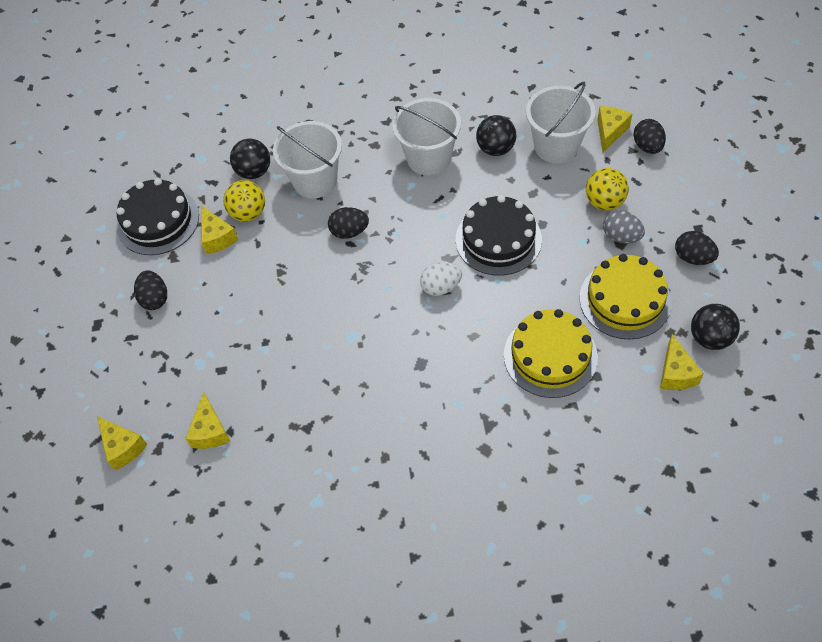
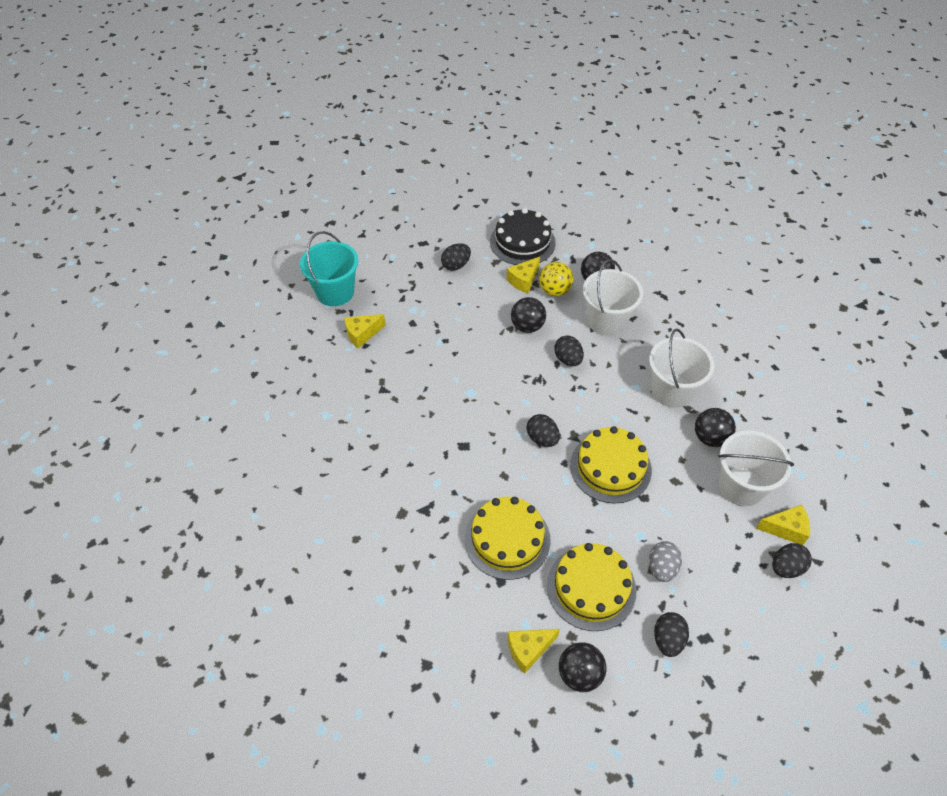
camera: 65 degrees right, 5 degrees down
yellow cheese [97,416,147,470] -> turquoise bucket [300,231,359,306]
white egg [420,262,462,296] -> black egg [527,414,560,447]
black cake [456,195,542,276] -> yellow cake [570,426,652,504]
yellow ball [586,168,629,210] -> none
none -> black ball [511,297,546,333]

